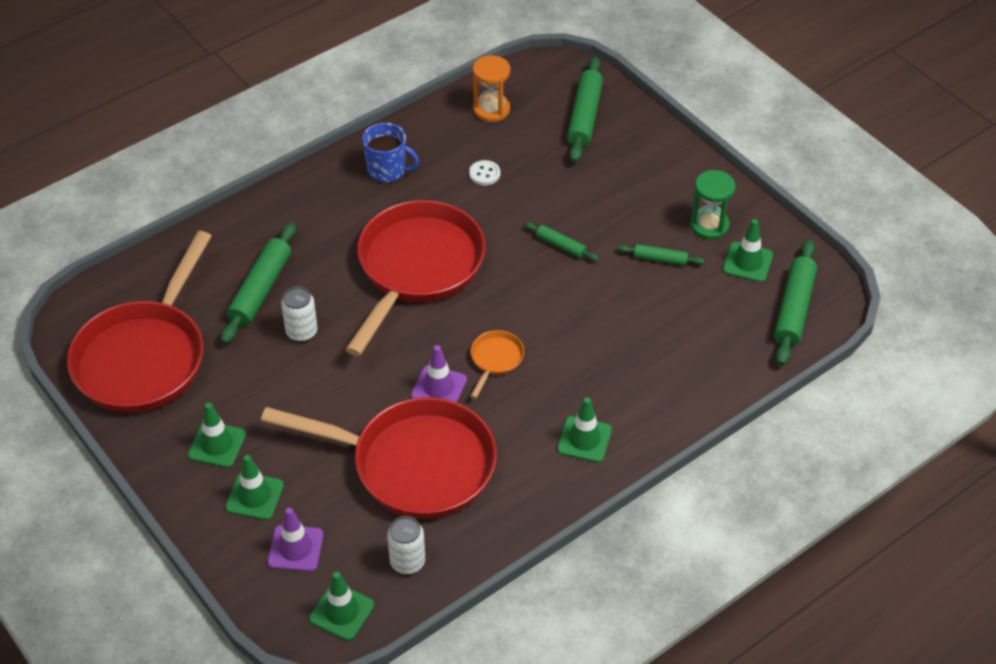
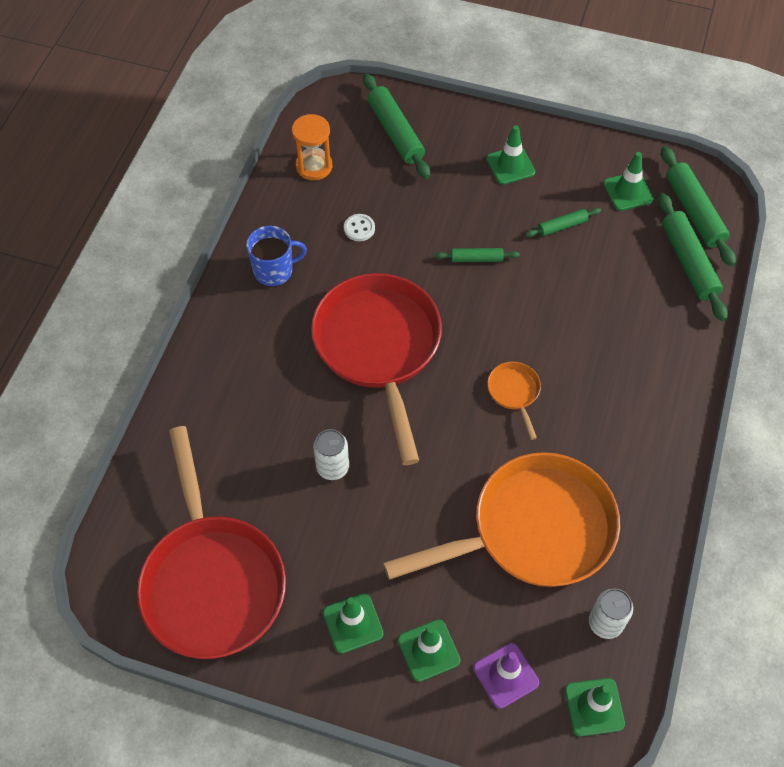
camera: 35 degrees left, 10 degrees up
green rolling pin [221,222,296,344] -> green rolling pin moved to [658,193,728,321]
red pan [261,397,497,519] -> orange pan [383,452,620,587]
purple traffic cone [411,345,467,402] -> none
green traffic cone [557,397,612,463] -> green traffic cone moved to [486,125,535,185]
green hourglass [690,170,735,240] -> none

